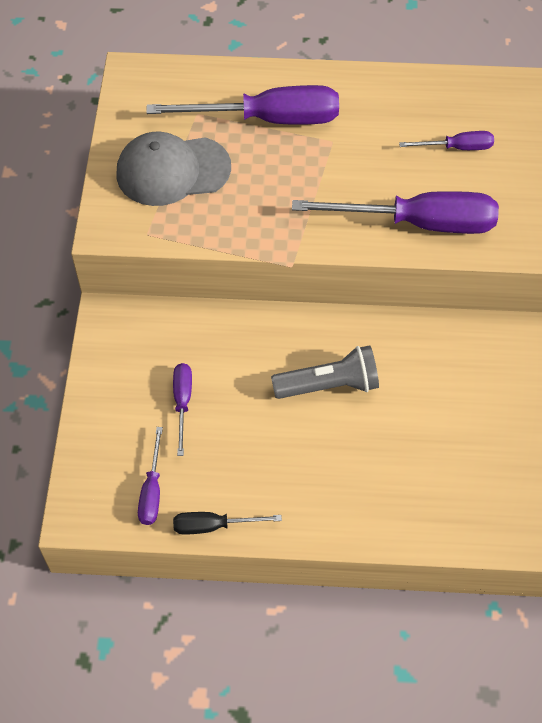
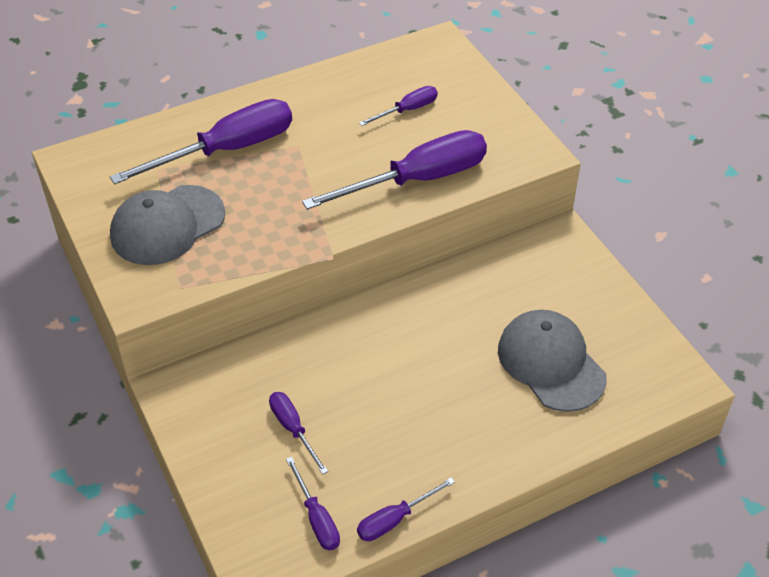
camera: 30 degrees left, 10 degrees down
black screwdriver [173,512,282,535] -> purple screwdriver [357,477,455,541]
grey flashlight [271,345,379,399] -> none
none -> grey cap [498,310,607,412]

